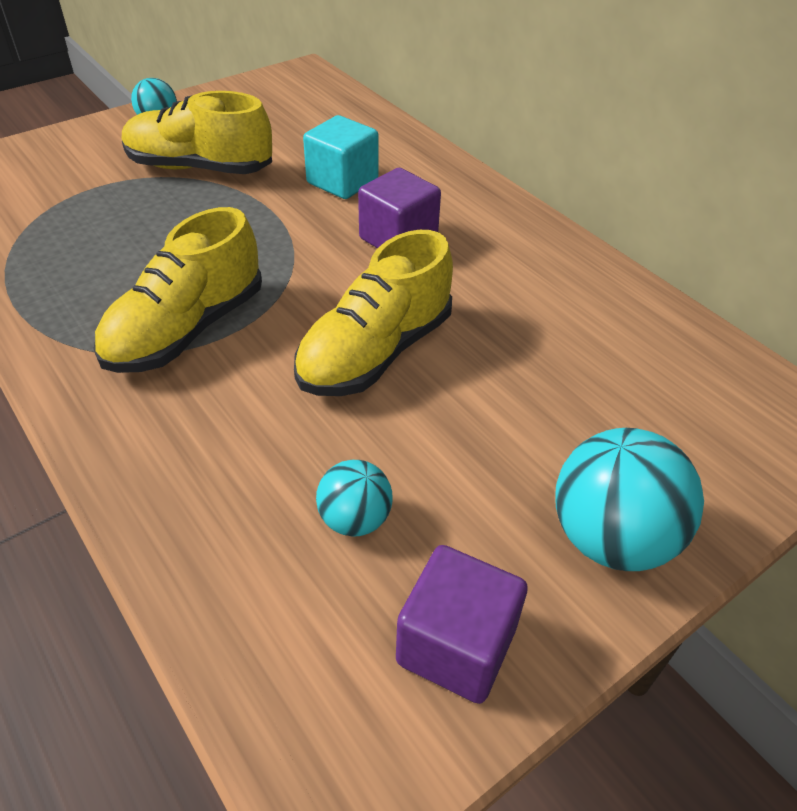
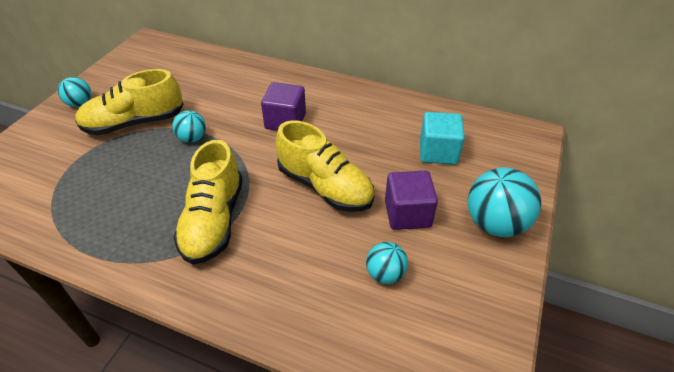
camera: 30 degrees left, 0 degrees up
yellow shoe [294,230,453,396] -> yellow shoe turned 60 degrees counterclockwise [275,120,374,212]
turquoise cube [303,115,379,199] -> turquoise cube moved to [420,112,465,165]
purple cube [396,545,528,704] -> purple cube moved to [385,171,438,230]
none -> turquoise ball [172,110,206,143]

